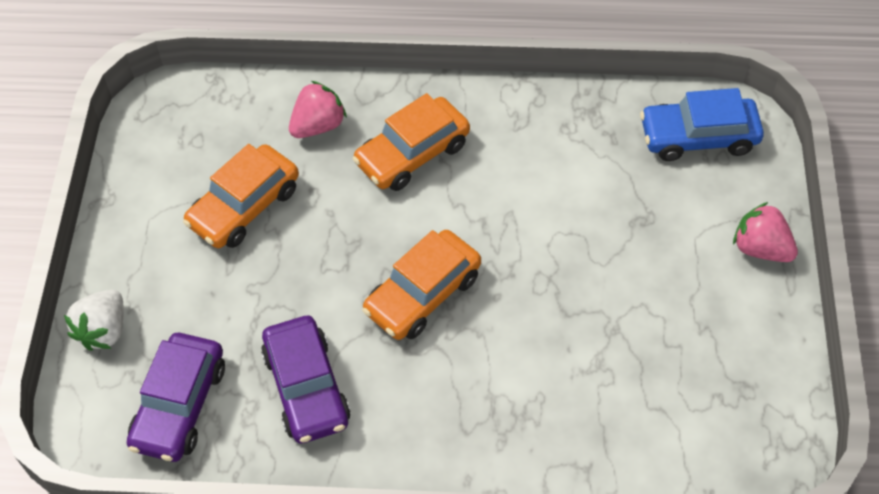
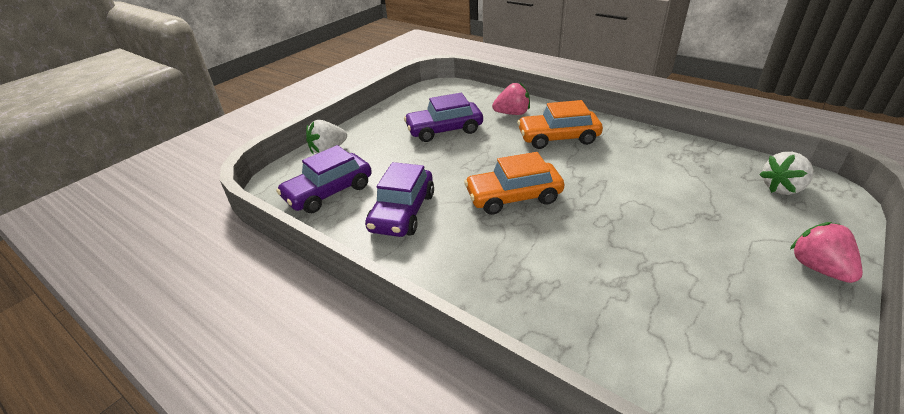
camera: 35 degrees right, 20 degrees down
orange car [183,144,299,248] -> purple car [404,93,483,142]
blue car [640,88,764,161] -> white strawberry [759,152,813,195]

